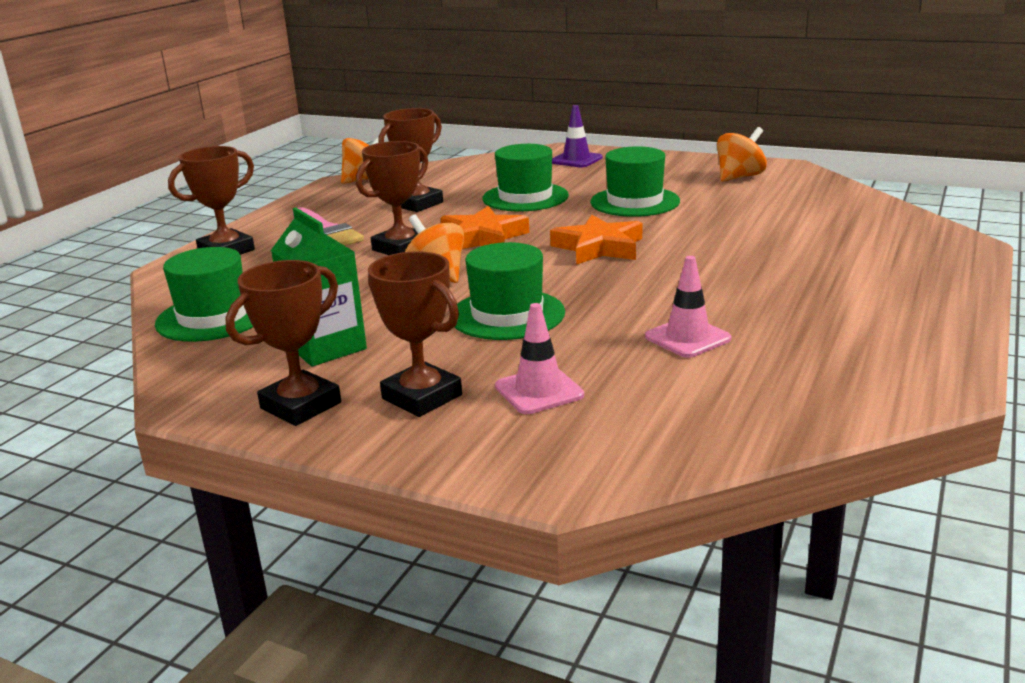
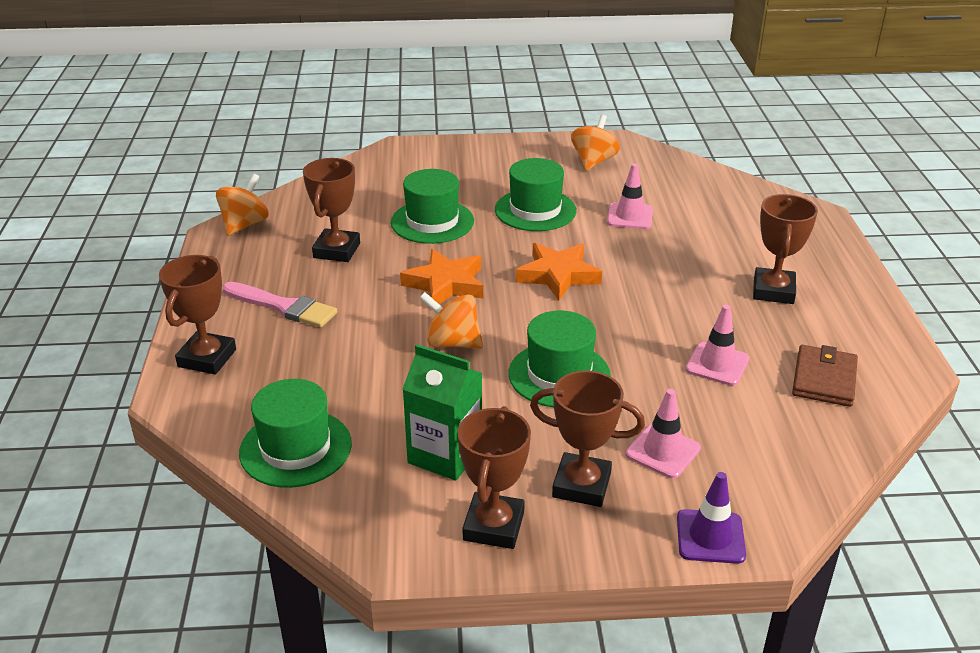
camera: 30 degrees left, 10 degrees up
brown trophy [356,141,428,255] -> brown trophy moved to [753,194,818,304]
purple traffic cone [552,105,603,168] -> purple traffic cone moved to [677,472,746,564]
none -> pink traffic cone [607,163,653,229]
none -> brown wallet [792,345,858,407]

